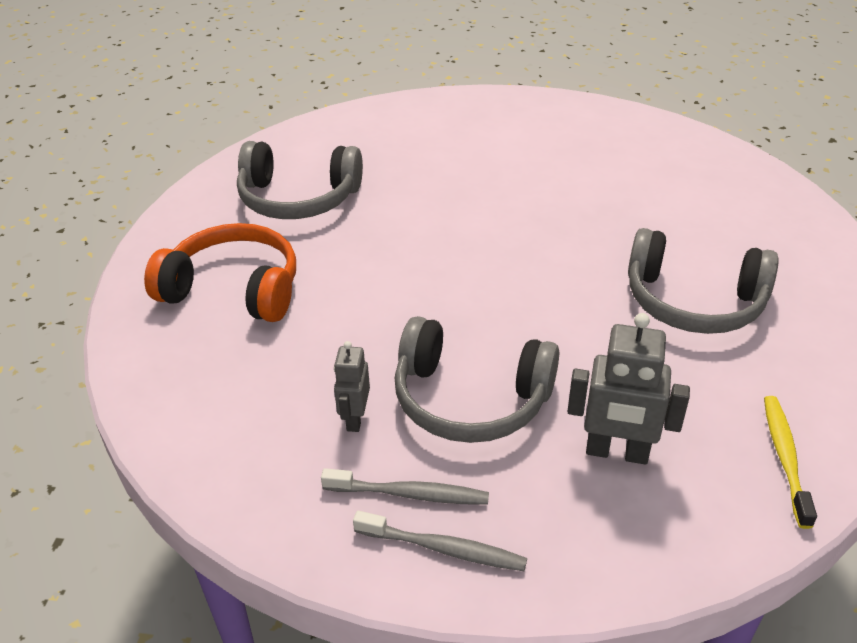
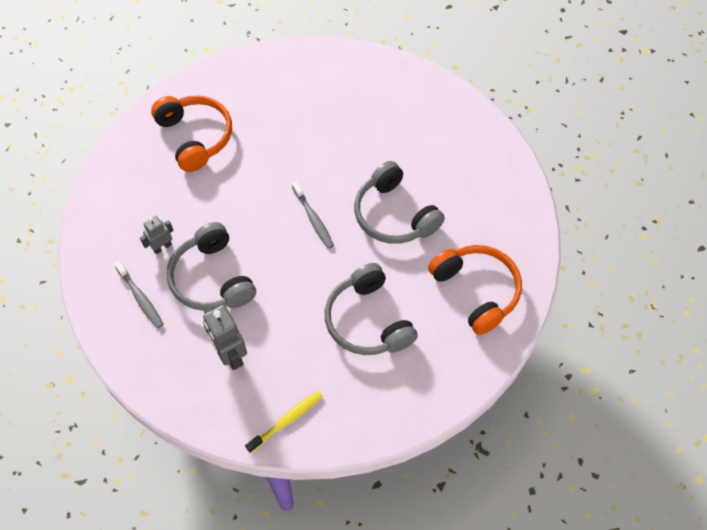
camera: 45 degrees right, 20 degrees up
grey headphones [237,141,363,219] -> grey headphones moved to [354,161,445,244]
grey toothbrush [353,511,527,571] -> grey toothbrush moved to [292,181,334,249]
none -> orange headphones [428,245,522,335]

